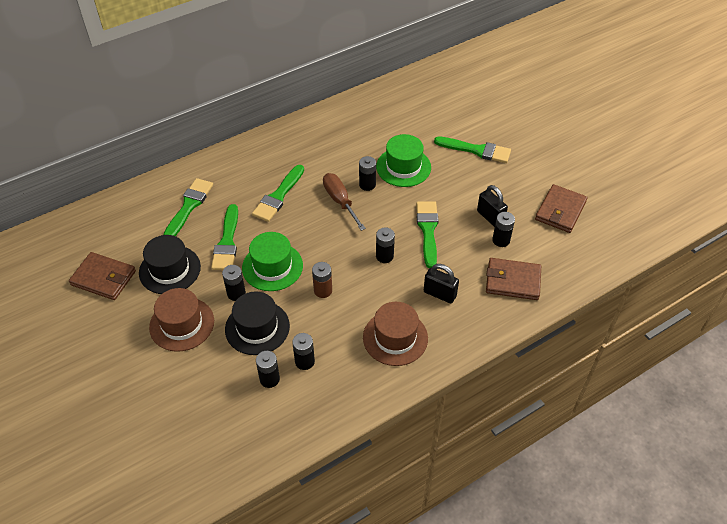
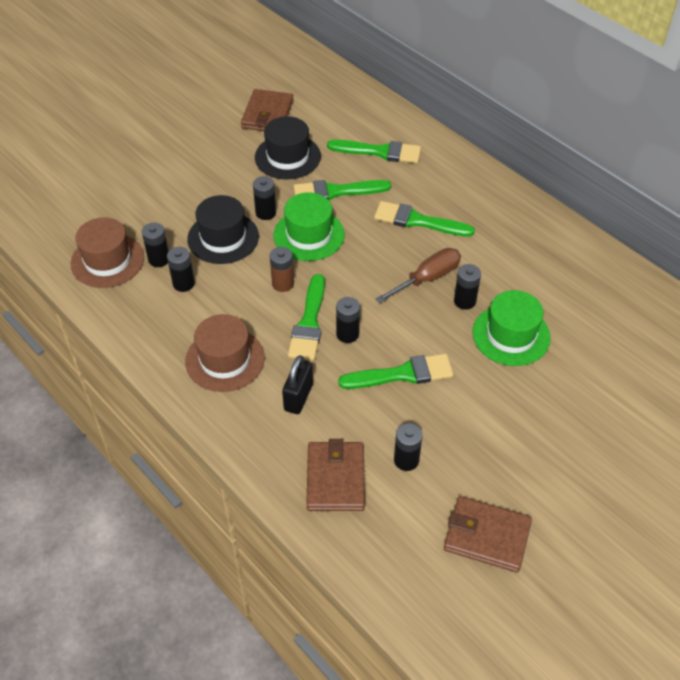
camera: 80 degrees right, 0 degrees up
brown hat [149,288,214,352] -> brown hat moved to [70,217,144,288]
green brush [434,136,511,163] -> green brush moved to [288,274,325,360]
black padlock [477,185,508,227] -> none

